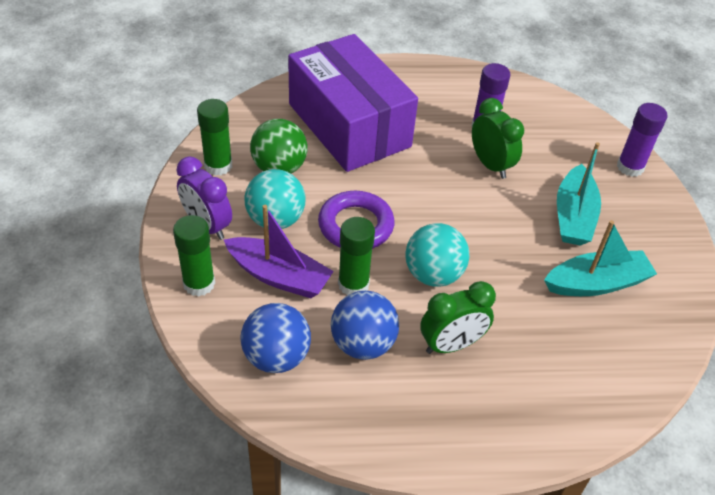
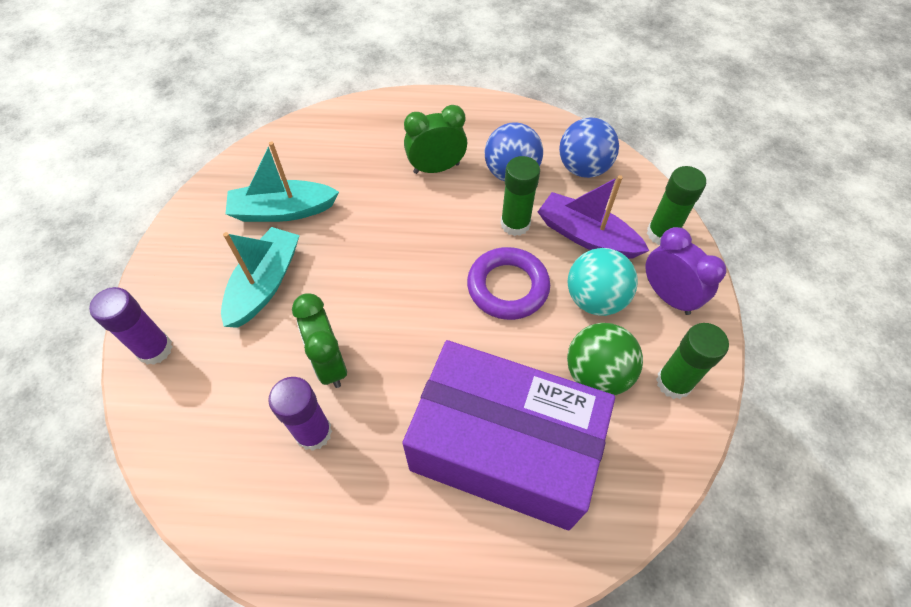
camera: 170 degrees left, 10 degrees up
purple box [288,34,418,172] -> purple box turned 45 degrees counterclockwise [403,340,615,530]
turquoise ball [405,223,469,287] -> none

